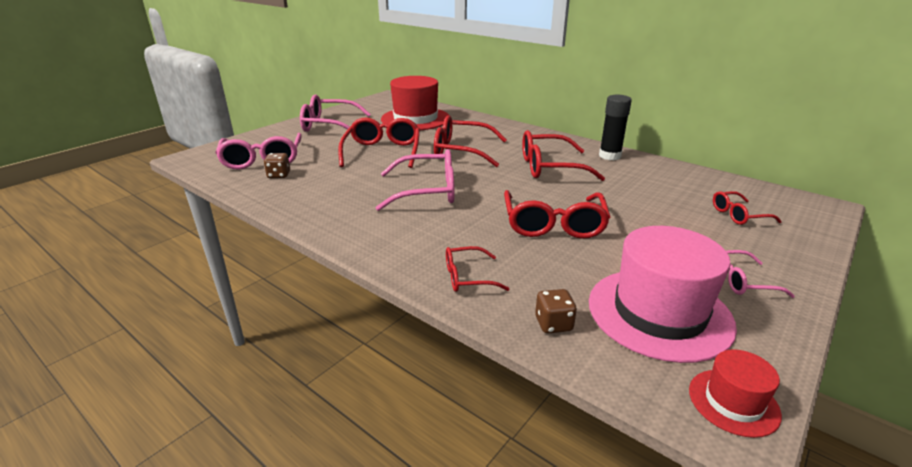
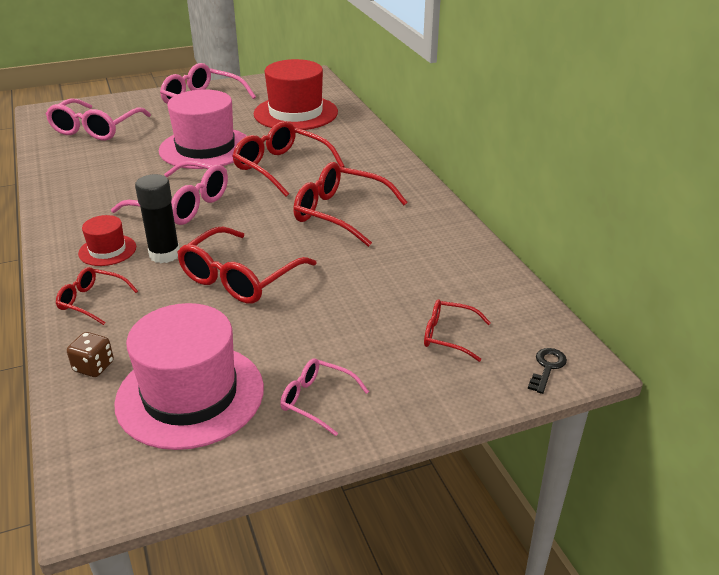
camera: 30 degrees right, 5 degrees up
brown dice [264,153,290,178] -> none
red glasses [338,117,420,168] -> pink hat [159,89,247,169]
black glue stick [599,95,632,160] -> black glue stick moved to [135,174,180,263]
red hat [689,349,782,438] -> red hat moved to [78,215,136,266]
none -> black key [528,348,567,394]

